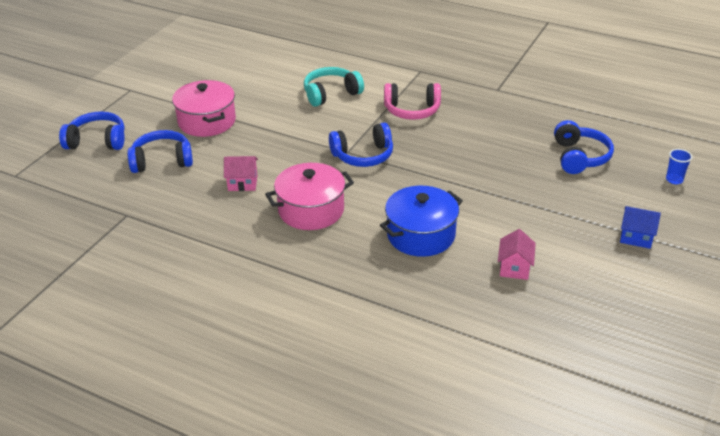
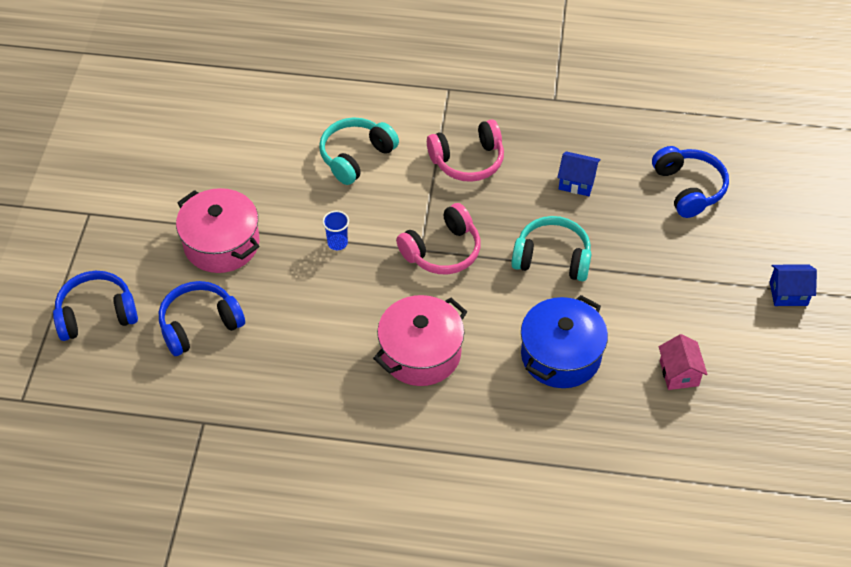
camera: 20 degrees left, 15 degrees up
pink house [224,156,258,191] -> none
blue headphones [329,123,393,167] -> pink headphones [396,203,481,274]
blue cup [666,149,693,184] -> blue cup moved to [322,211,349,250]
none -> turquoise headphones [511,216,592,281]
none -> blue house [557,151,601,196]

